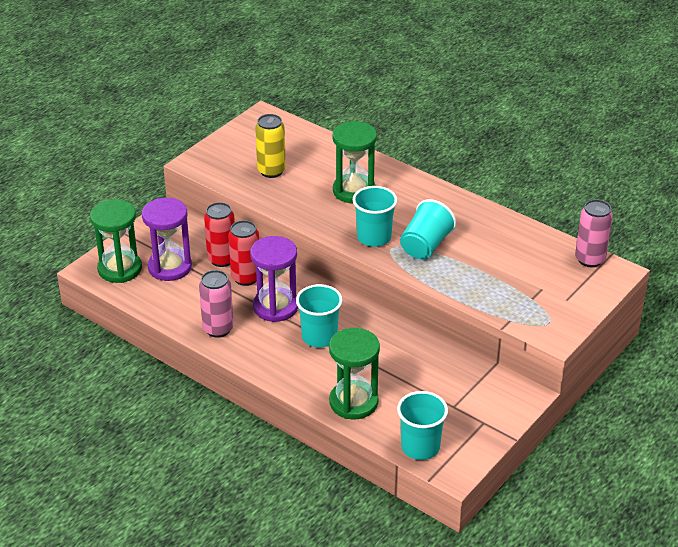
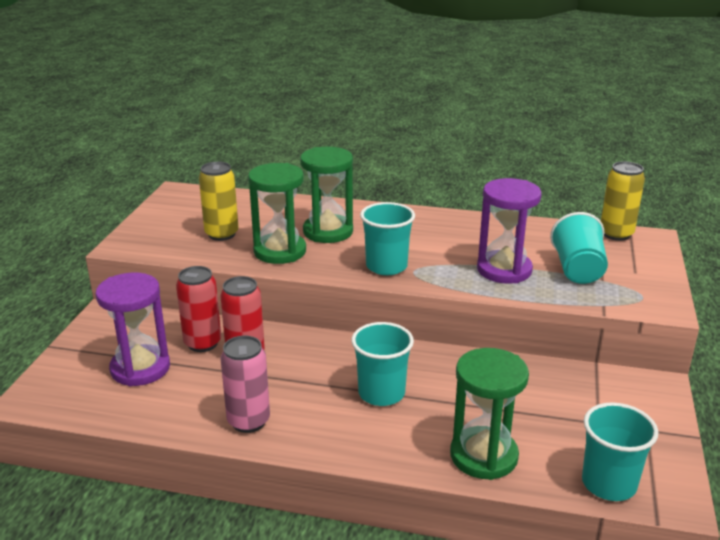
camera: 25 degrees left, 10 degrees down
green hourglass [90,199,142,283] -> green hourglass moved to [248,163,306,264]
purple hourglass [250,236,298,322] -> purple hourglass moved to [477,178,542,284]
turquoise cup [400,199,456,259] -> turquoise cup moved to [550,212,608,284]
pink can [575,199,613,267] -> yellow can [601,161,645,241]

